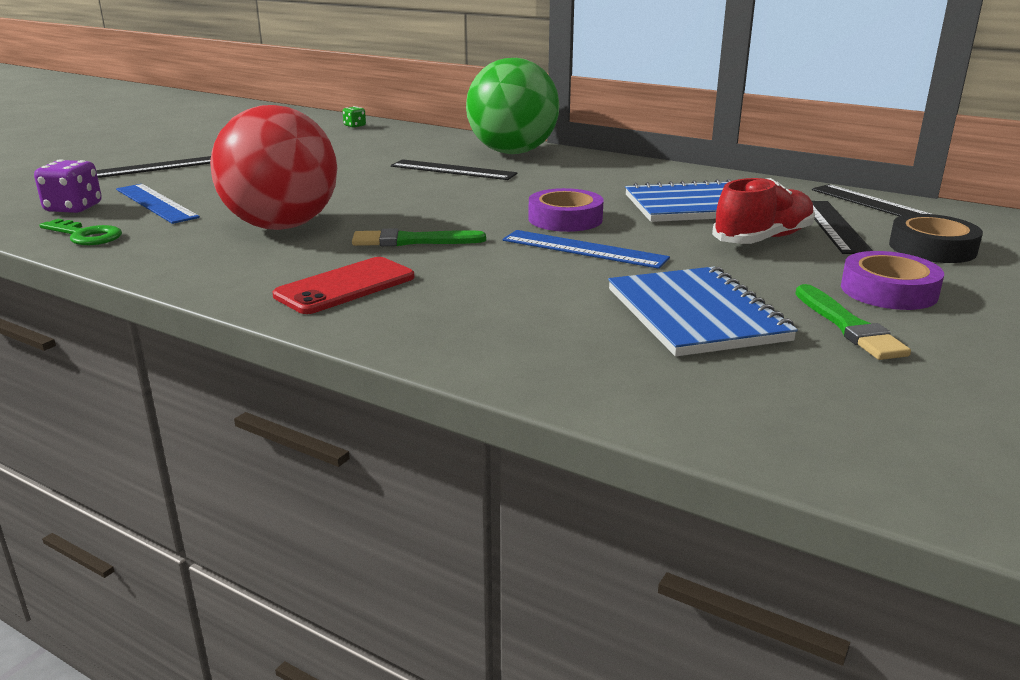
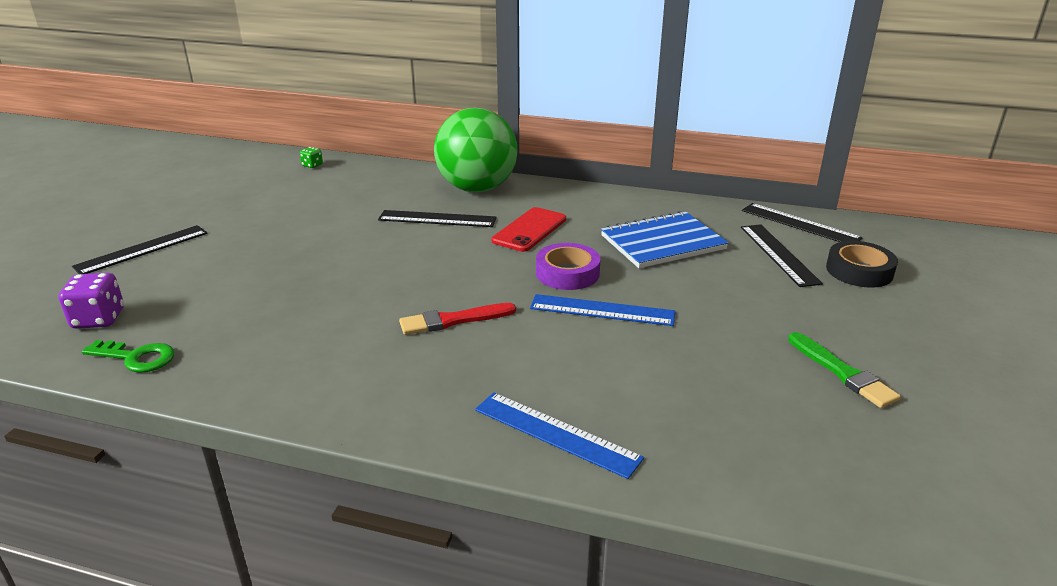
camera: 15 degrees left, 5 degrees up
blue ruler [116,184,200,224] -> blue ruler moved to [475,392,644,479]
red ball [210,105,337,230] -> none
red phone [272,257,414,314] -> red phone moved to [492,207,566,252]
green brush [352,228,486,246] -> red brush [399,303,516,335]
blue notebook [608,267,798,356] -> none
red shoe [712,178,815,244] -> none
purple tape [841,251,944,310] -> none

